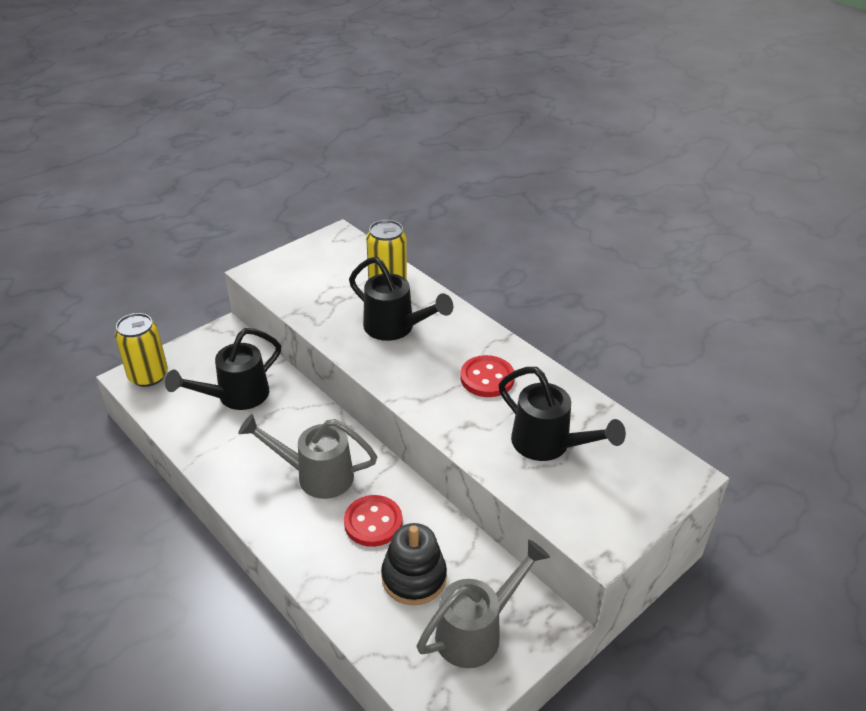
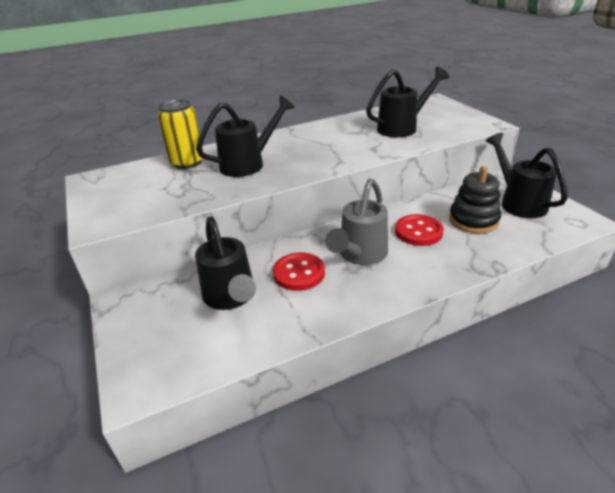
camera: 70 degrees left, 5 degrees down
yellow can [115,313,168,387] -> none
grey watering can [417,539,550,668] -> black watering can [486,133,568,218]
red button [460,355,515,397] -> red button moved to [273,252,325,291]

